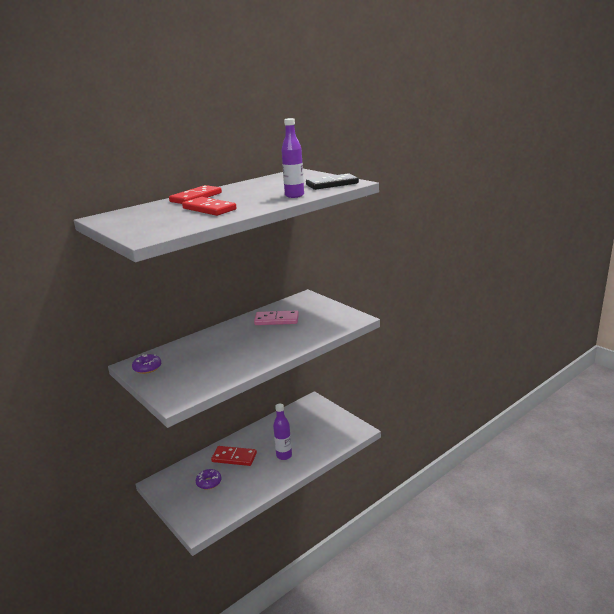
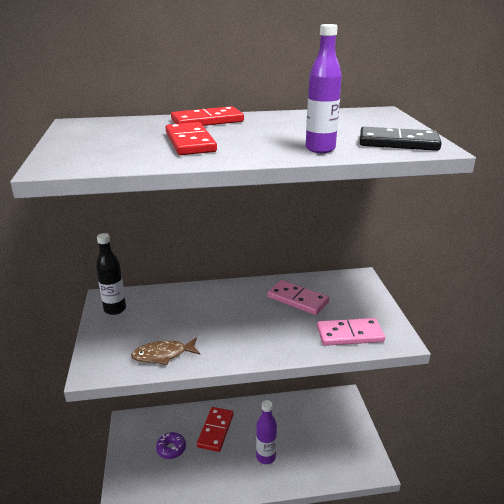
camera: 30 degrees right, 5 degrees up
purple donut [132,354,161,374] -> black bottle [96,233,126,315]
red domino [211,446,257,466] -> red domino turned 60 degrees clockwise [197,407,234,452]
none -> brown fish [131,338,200,365]
none -> pink domino [317,318,385,346]

